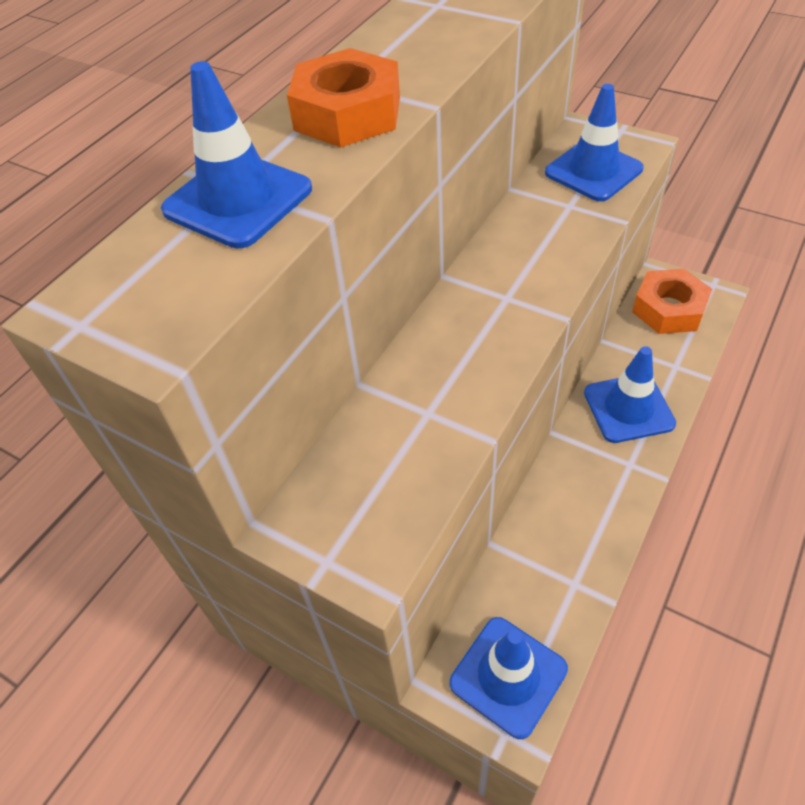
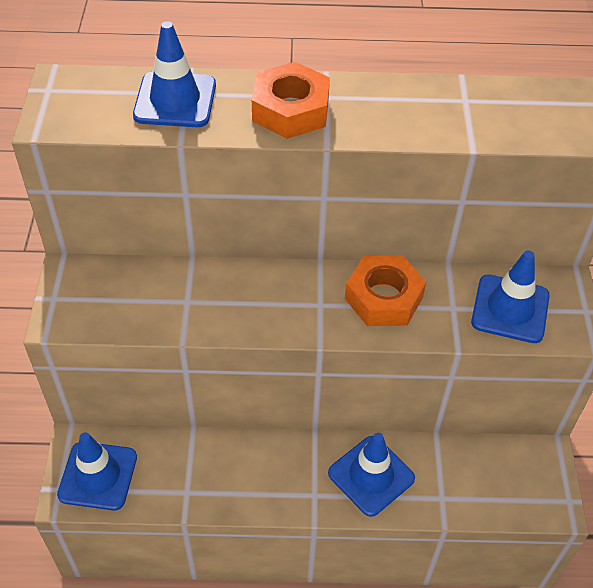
camera: 55 degrees right, 0 degrees up
orange nut [632,269,712,334] -> orange nut moved to [345,255,426,326]

